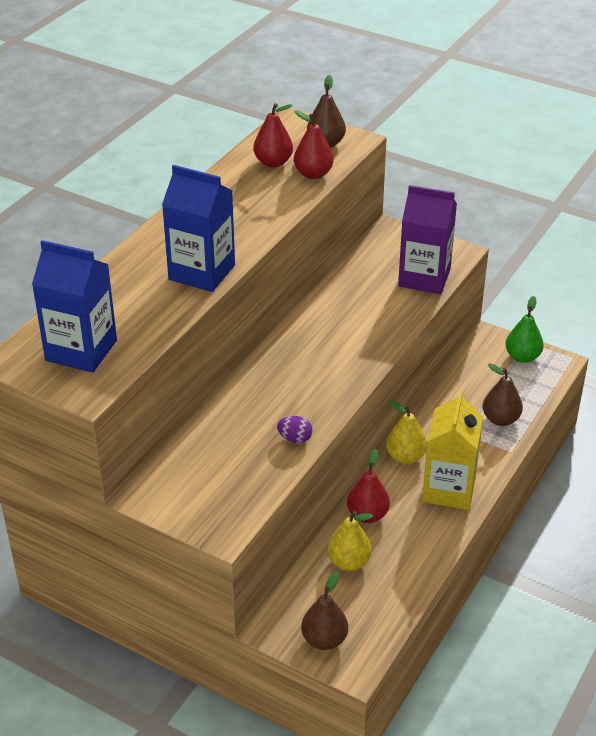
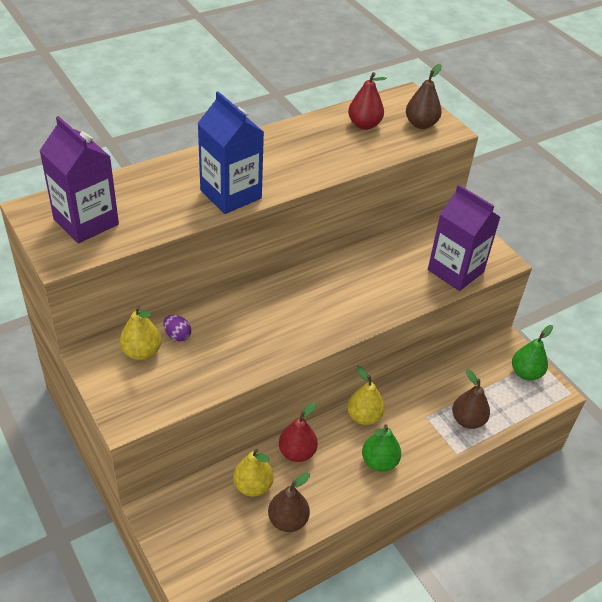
camera: 25 degrees right, 5 degrees up
blue carton [32,240,117,373] -> purple carton [39,116,119,244]
purple egg [277,416,313,443] -> purple egg moved to [163,315,191,342]
red pear [294,110,334,179] -> none
brown pear [301,572,348,650] -> brown pear moved to [268,472,310,532]
yellow carton [422,390,483,510] -> green pear [362,424,401,472]
none -> yellow pear [120,306,161,360]

